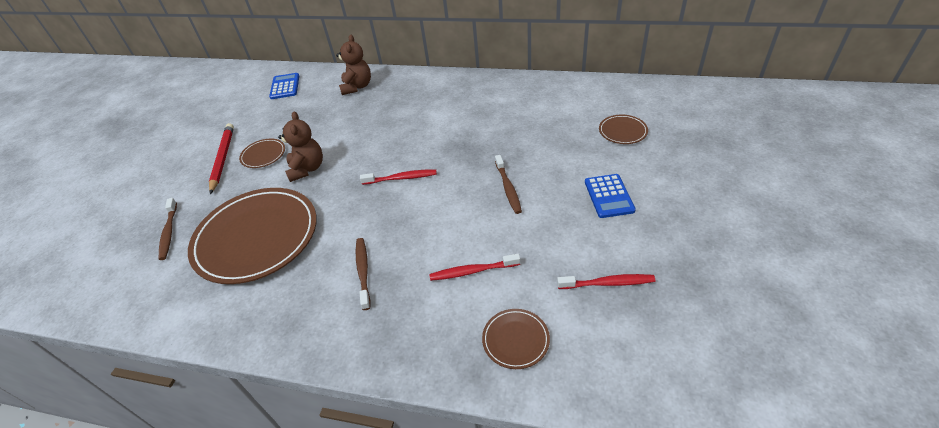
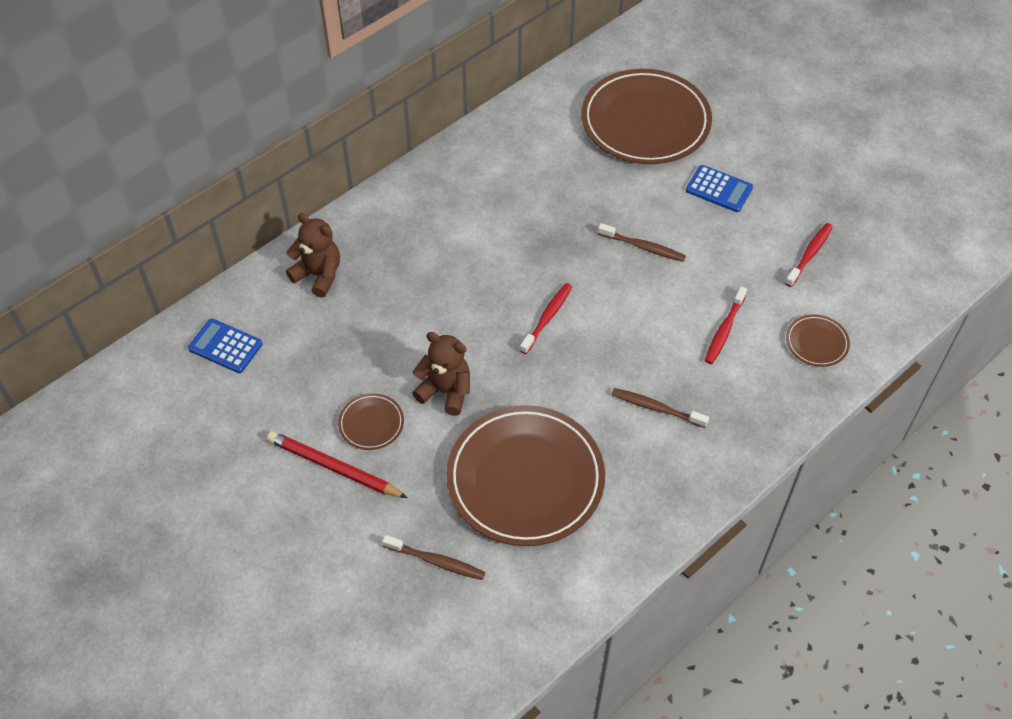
camera: 60 degrees left, 10 degrees up
brown plate [599,115,648,144] -> brown plate [581,69,712,164], size x2.34

